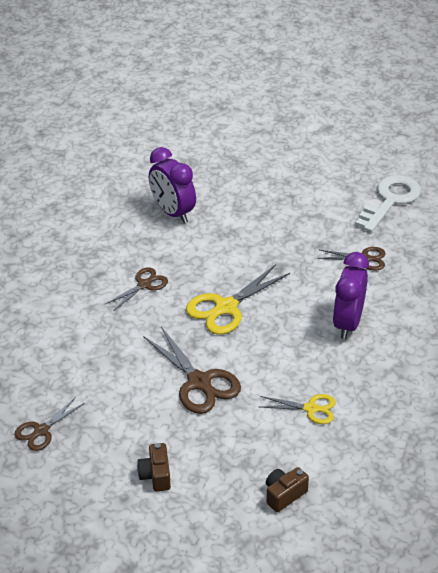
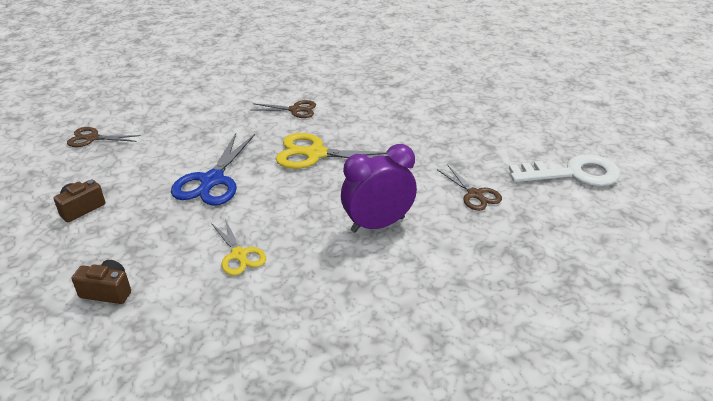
camera: 50 degrees right, 5 degrees down
brown scissors [143,327,241,414] -> blue scissors [171,133,255,206]
purple clock [149,147,196,223] -> none

